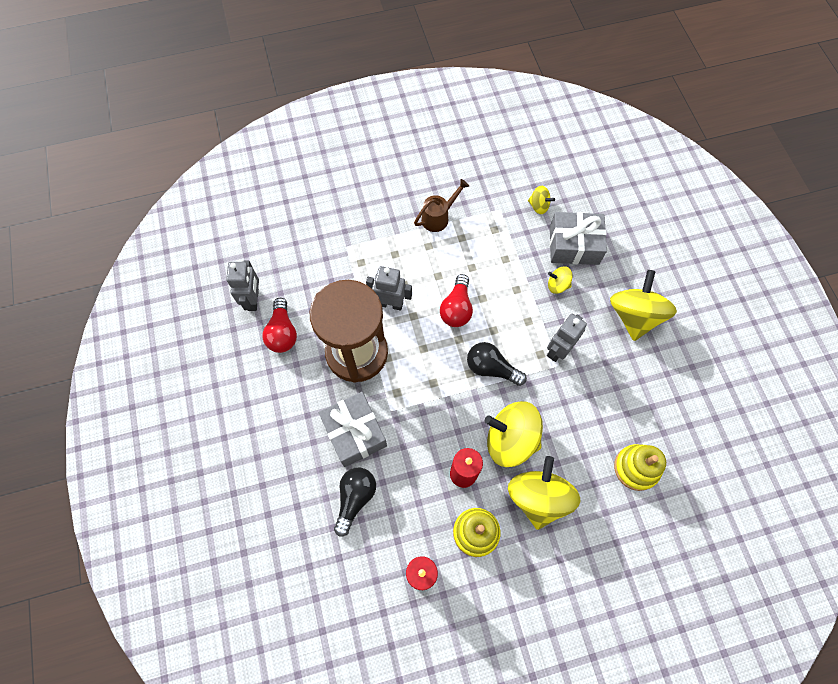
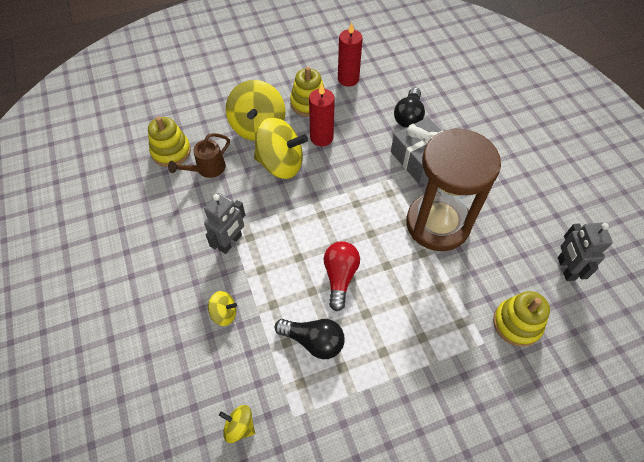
camera: 175 degrees right, 10 degrees down
red light bulb [262,298,297,353] -> none
grey robot [366,266,412,311] -> none
brown watering can [414,179,469,232] -> brown watering can moved to [168,133,230,178]
black light bulb [467,342,527,386] -> black light bulb moved to [275,319,345,359]
grey gift [550,212,607,265] -> none
yellow spinning top [610,270,677,341] -> none
none -> yellow stacking toy [493,291,550,347]

